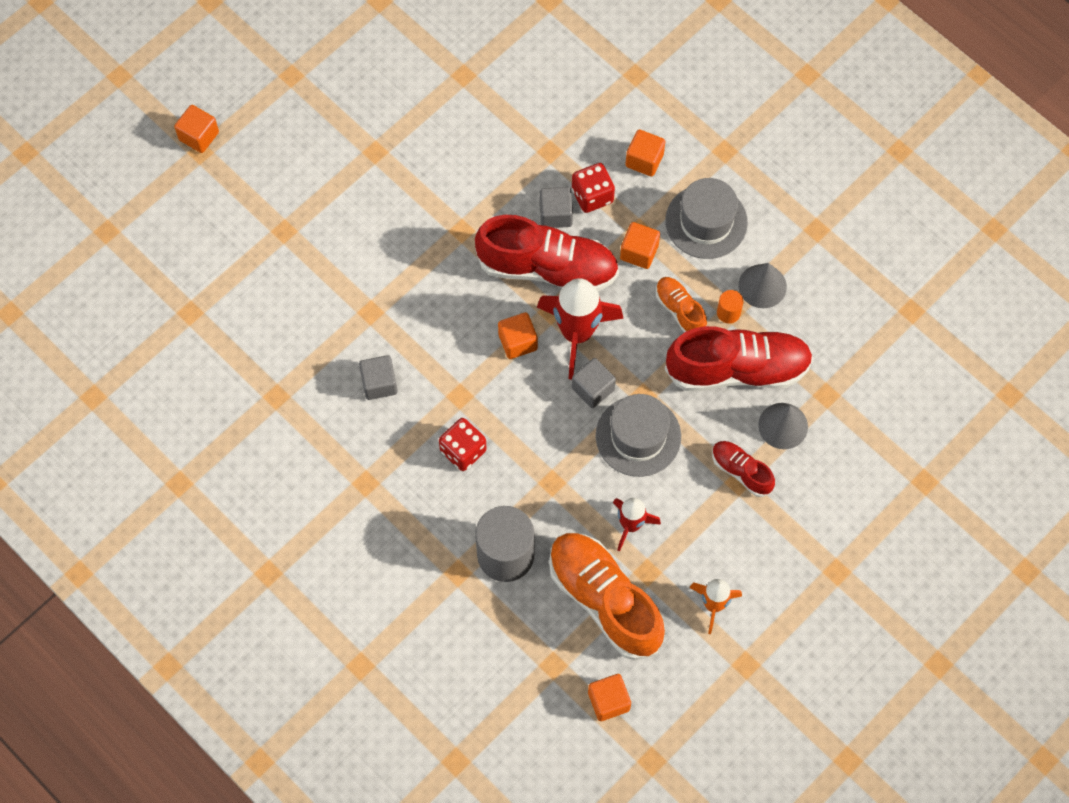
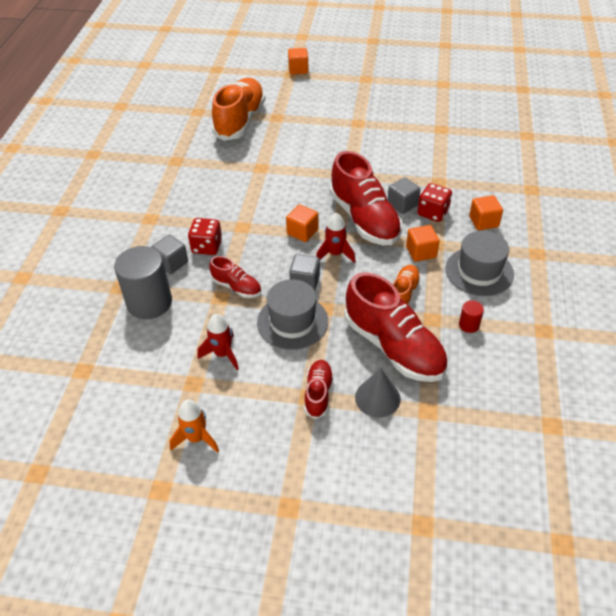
camera: 55 degrees right, 20 degrees down
grey cube [359,355,398,400] -> grey cube moved to [151,235,188,274]
red rocket [537,278,624,379] -> red rocket [316,213,356,263], size x0.58
orange shoe [549,532,665,660] -> orange shoe moved to [212,78,265,141]
orange cube [588,674,631,721] -> none
orange cylinder [717,290,743,324] -> none
grey cone [738,263,787,308] -> red cylinder [459,300,484,333]
none -> red shoe [210,256,261,298]

